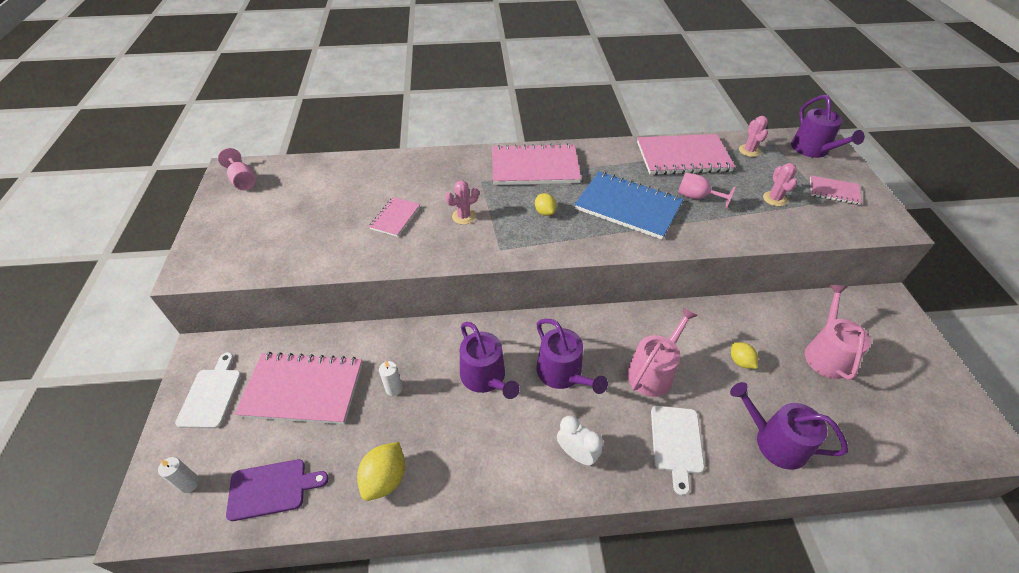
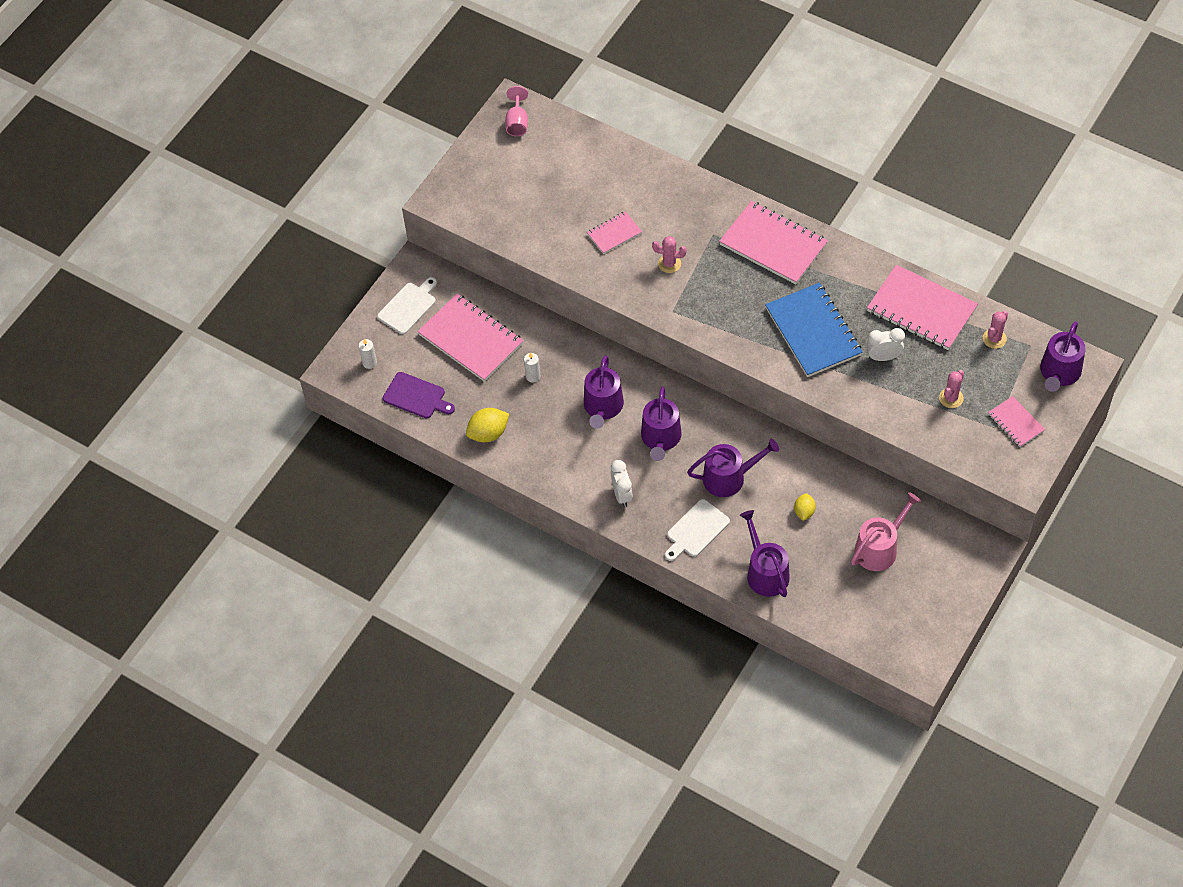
camera: 40 degrees right, 10 degrees up
yellow lemon [535,193,557,216] -> none
pink watering can [627,307,698,397] -> purple watering can [687,439,779,497]
pink goblet [678,173,735,209] -> white clock [867,328,905,361]

